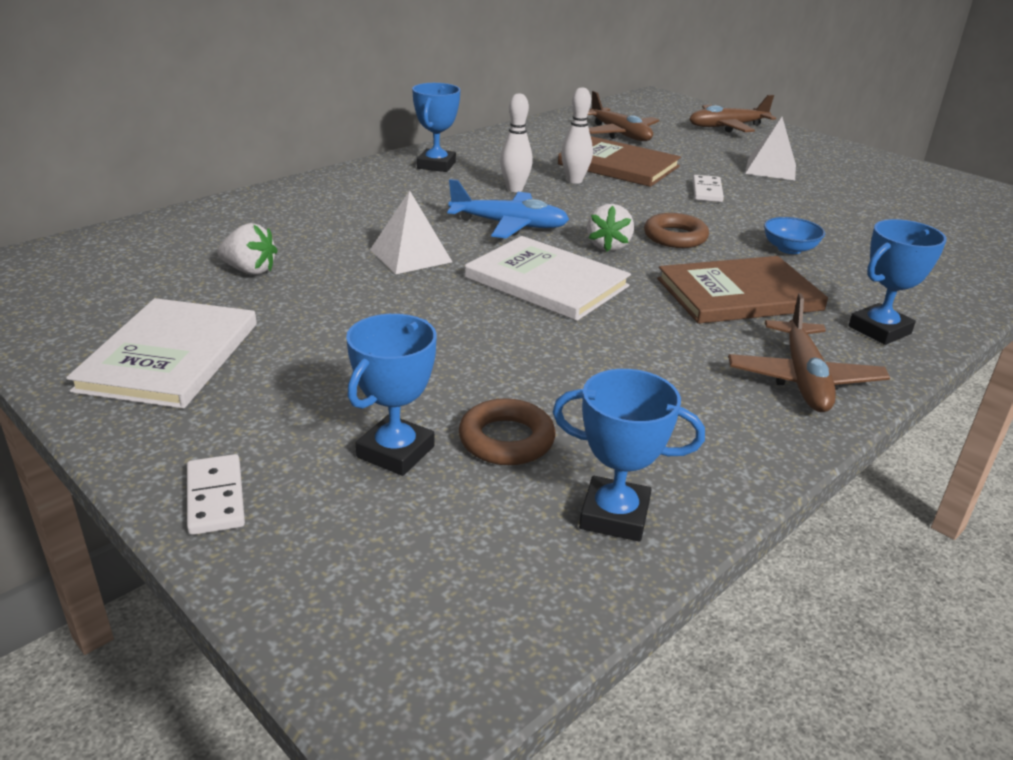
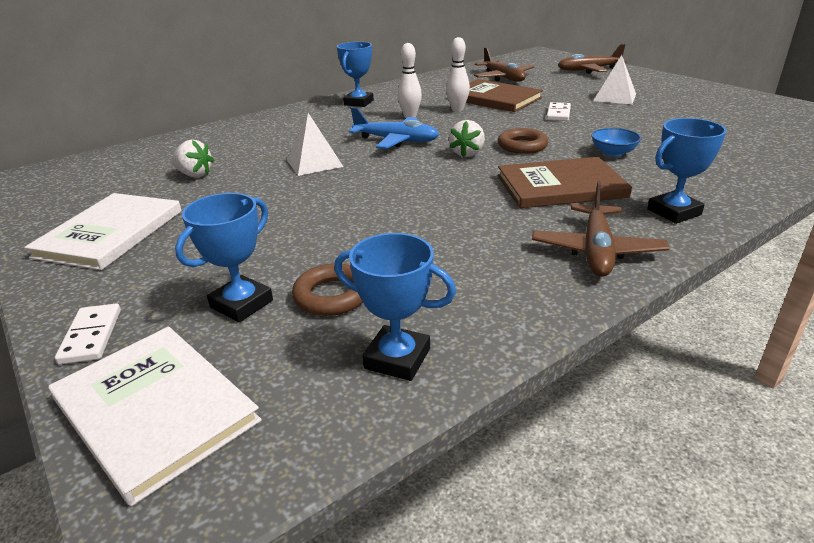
camera: 10 degrees right, 0 degrees up
white book [465,236,631,321] -> white book moved to [48,326,262,506]

